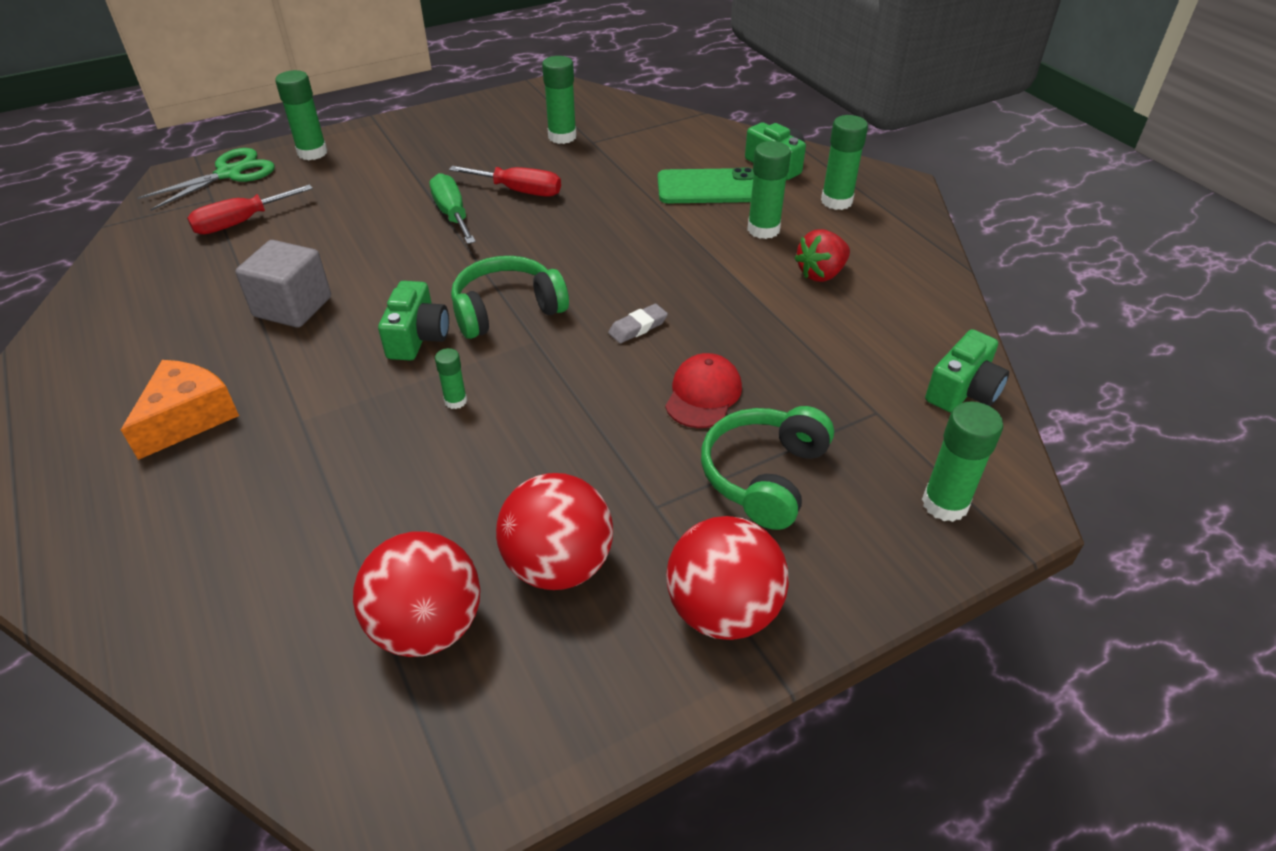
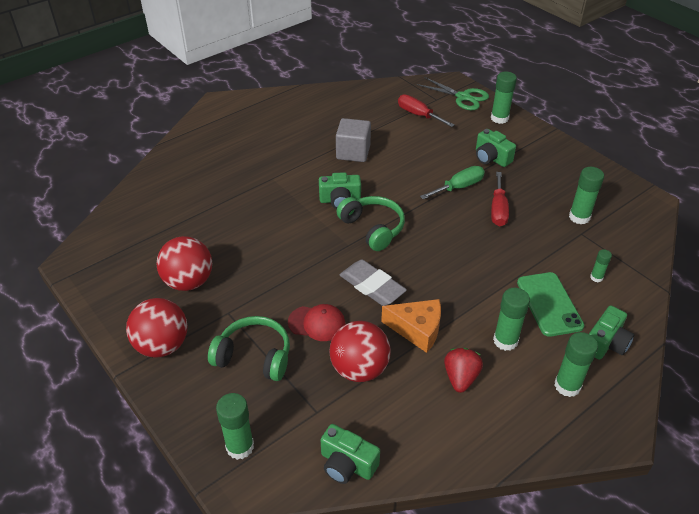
camera: 80 degrees right, 0 degrees up
orange cheese [121,360,239,460] -> orange cheese moved to [381,299,441,353]
red ball [353,531,480,657] -> red ball moved to [330,321,391,382]
green glue stick [435,348,467,409] -> green glue stick moved to [590,249,612,282]
grey eraser [608,304,668,343] -> grey eraser [340,260,407,306], size x1.88
red strawberry [794,229,850,282] -> red strawberry turned 60 degrees clockwise [444,348,483,393]
none -> green camera [476,129,516,167]

